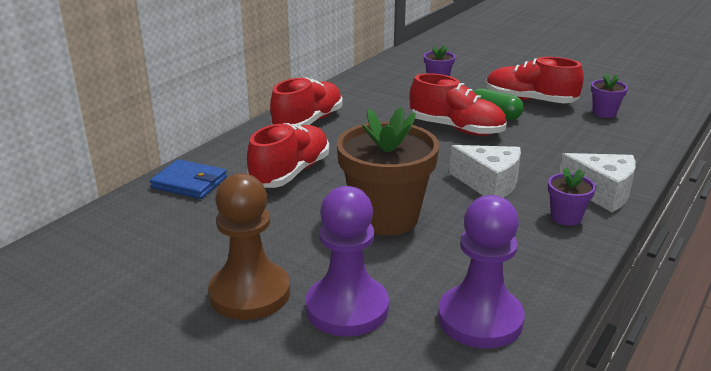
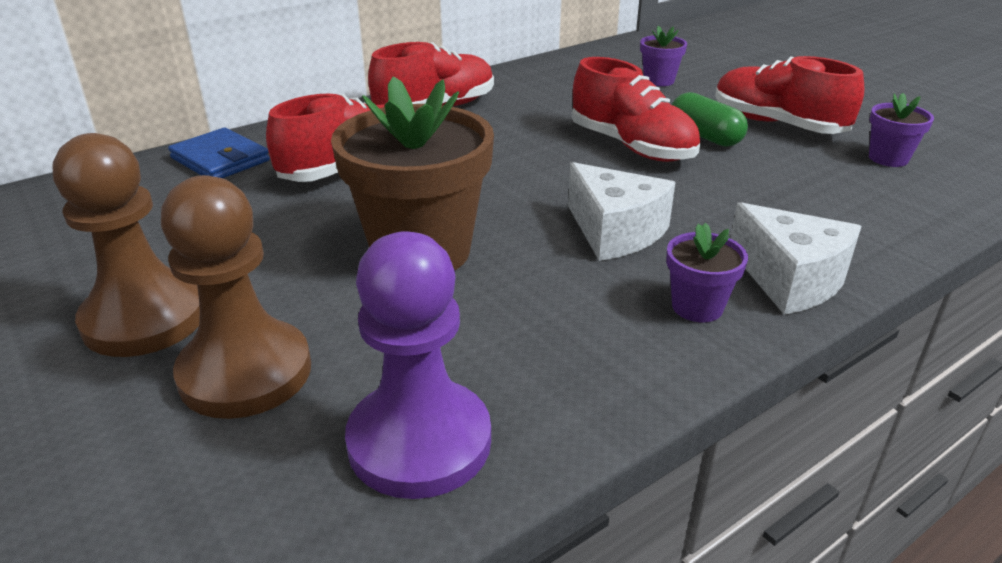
camera: 20 degrees right, 5 degrees up
purple pawn [306,186,389,337] -> brown pawn [161,175,311,419]

